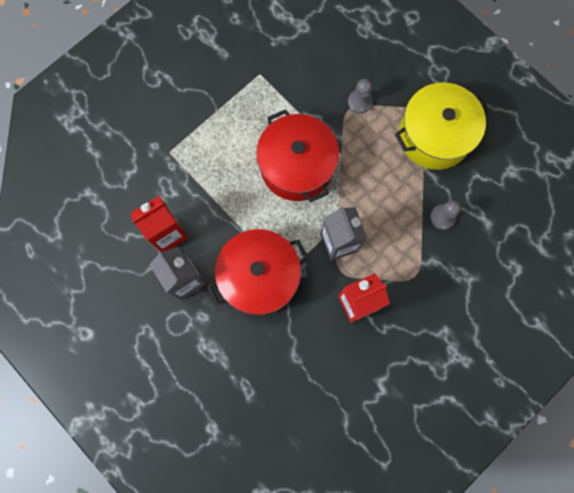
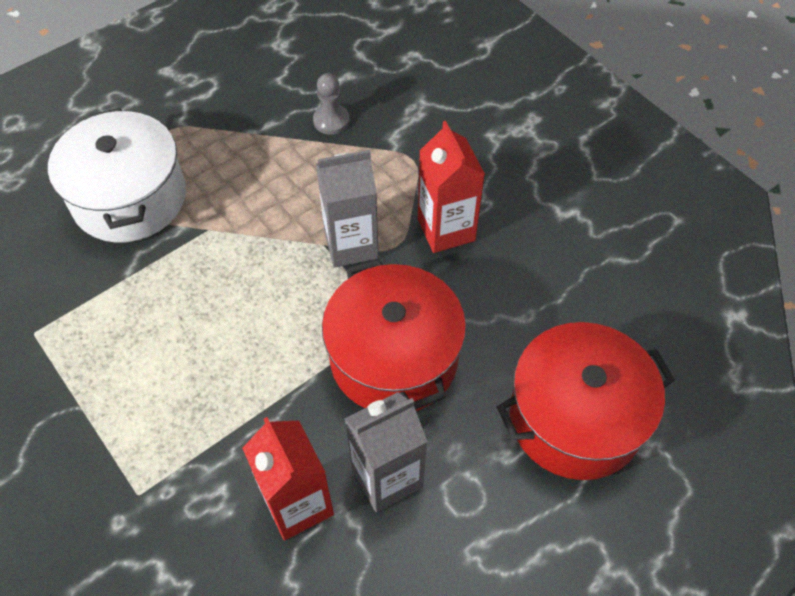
camera: 85 degrees left, 20 degrees down
red pot [256,109,339,203] -> red pot moved to [497,322,675,480]
grey pawn [348,79,373,114] -> white pot [48,108,186,242]
yellow pot [395,82,491,170] -> none

